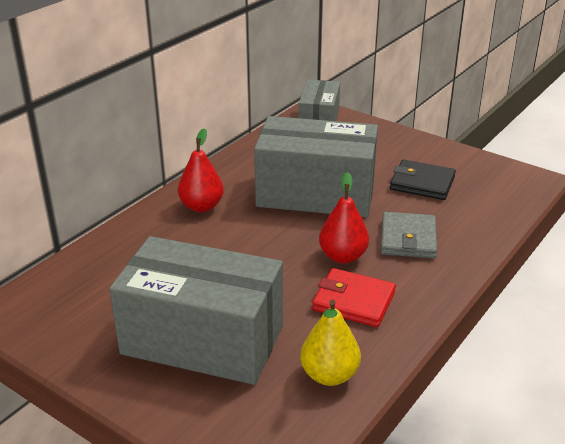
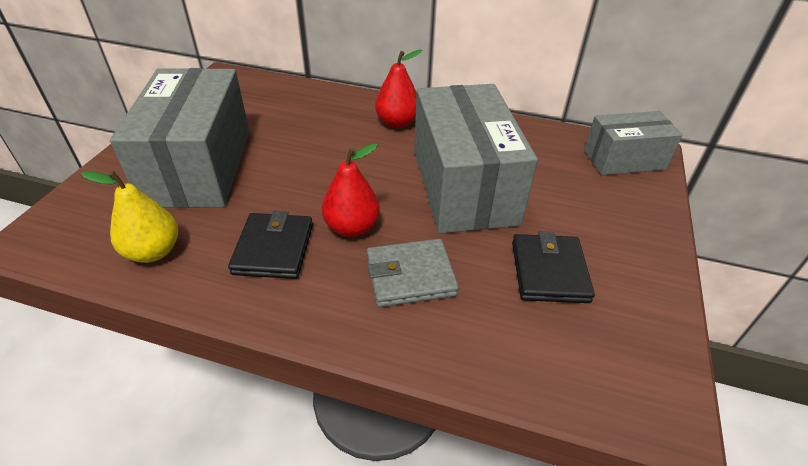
camera: 70 degrees right, 10 degrees up
red wallet [312,268,396,327] -> black wallet [228,211,313,279]

